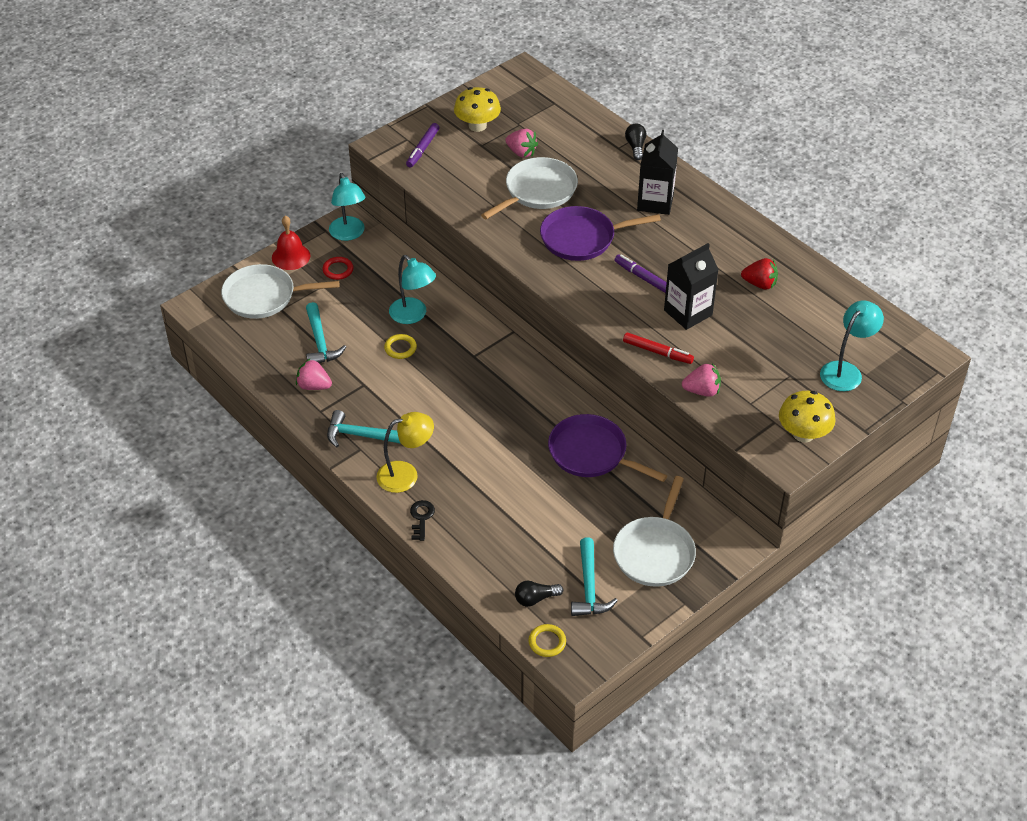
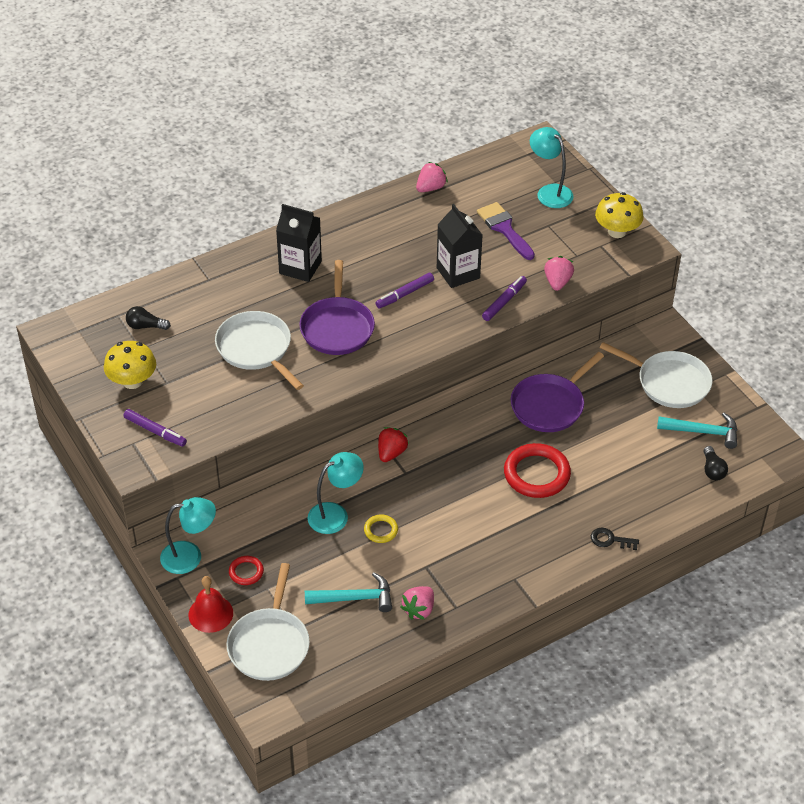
camera: 80 degrees left, 0 degrees up
turquoise hammer [327,410,401,447] -> none
yellow lamp [376,412,434,493] -> none
pink strawberry [505,129,538,158] -> pink strawberry moved to [416,162,448,192]
yellow ring [528,624,566,657] -> none
red marker [623,332,694,364] -> purple marker [482,276,527,321]
black light bulb [625,124,647,160] -> black light bulb moved to [126,306,171,330]
red strawberry [741,258,778,290] -> red strawberry moved to [378,427,409,462]
none -> purple brush [477,202,535,260]
none -> red ring [504,443,571,498]

